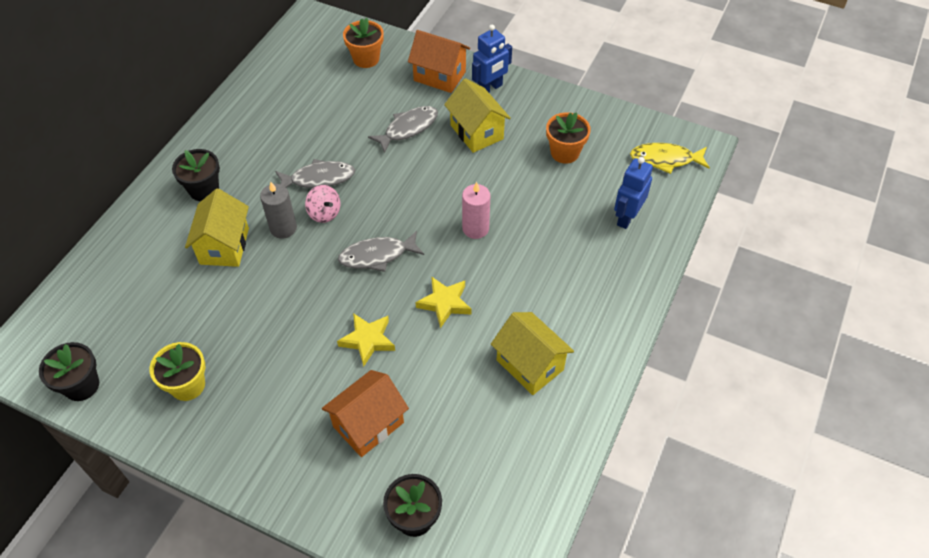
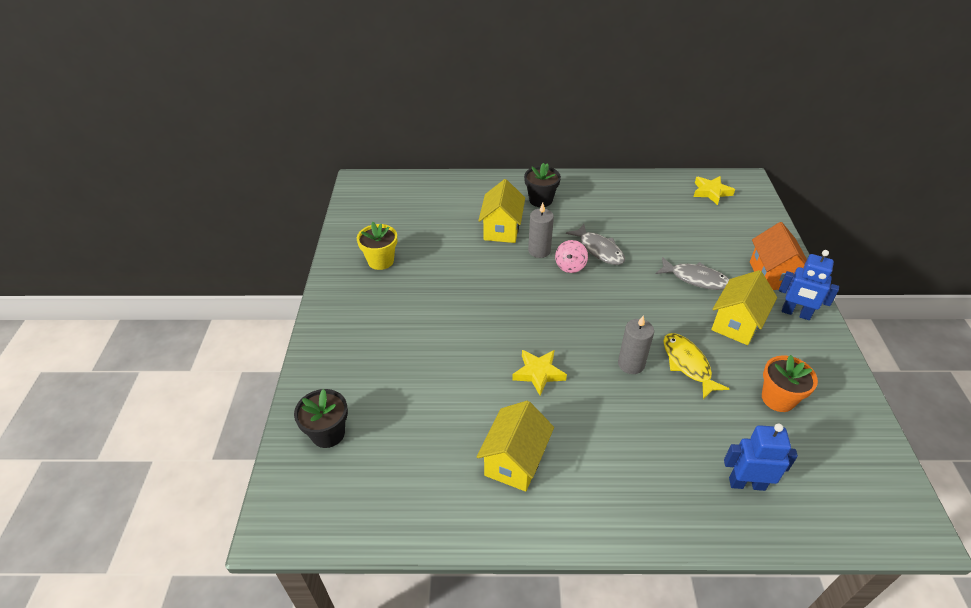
camera: 65 degrees right, 10 degrees down
black flower pot [39,342,99,401] -> none
yellow house [185,188,249,267] -> yellow house turned 60 degrees counterclockwise [478,179,525,243]
orange house [322,370,409,457] -> none
yellow star [337,313,395,367] -> yellow star moved to [694,176,735,205]
grey fish [338,231,424,272] -> none
orange flower pot [343,18,384,68] -> none
pink candle [462,182,490,239] -> grey candle [618,315,654,374]
yellow fish [630,143,710,174] -> yellow fish moved to [663,333,730,399]

